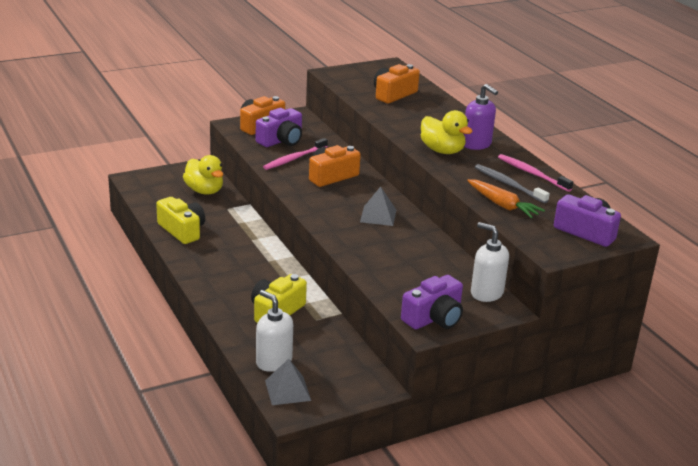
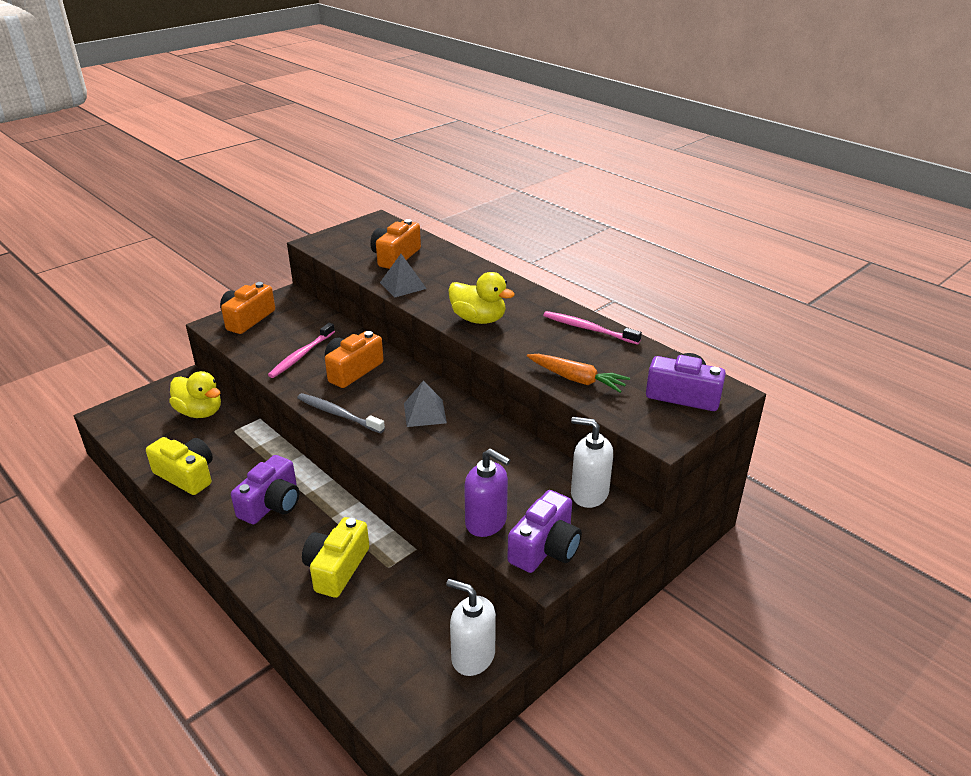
camera: 15 degrees left, 5 degrees up
purple camera [256,108,302,147] -> purple camera moved to [231,455,299,524]
white soap dispenser [256,290,293,372] -> white soap dispenser moved to [446,579,496,676]
grey pyramid [265,359,311,405] -> grey pyramid moved to [380,254,427,297]
purple soap dispenser [463,84,498,150] -> purple soap dispenser moved to [464,448,510,537]
grey toothbrush [475,164,550,204] -> grey toothbrush moved to [297,393,385,433]

